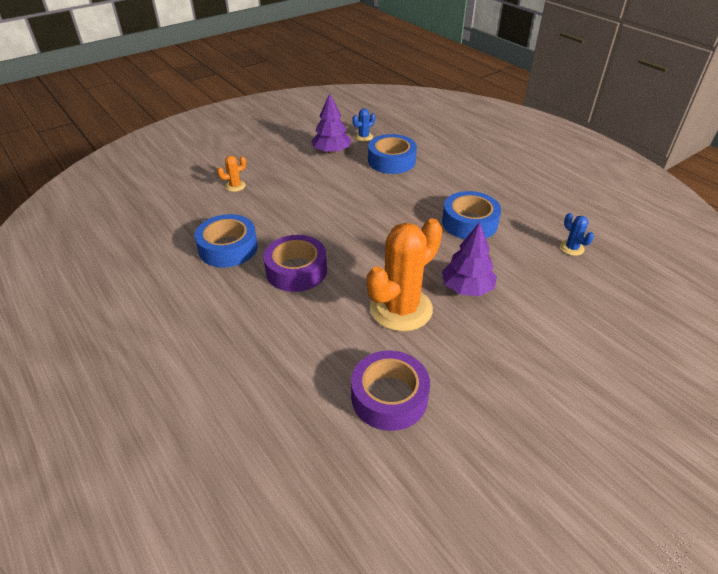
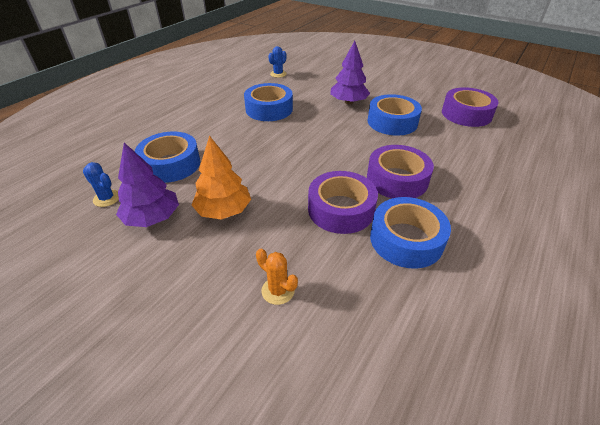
camera: 110 degrees left, 0 degrees up
orange cactus [367,218,442,332] -> blue tape [368,94,422,136]
none -> orange tree [192,135,251,220]
none -> purple tape [308,171,378,234]

